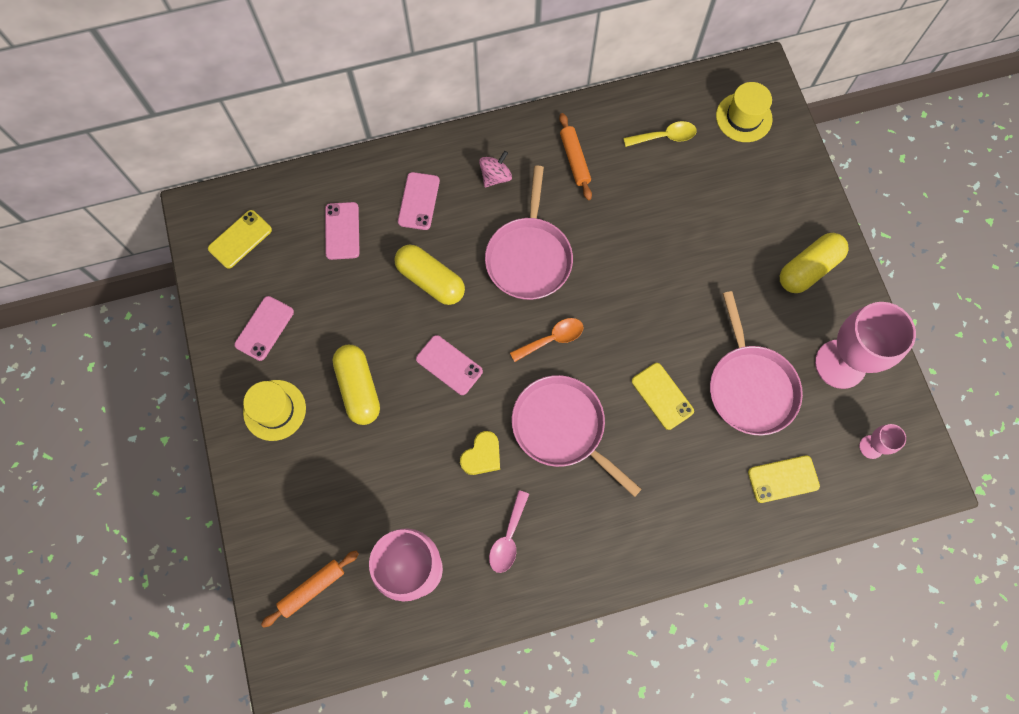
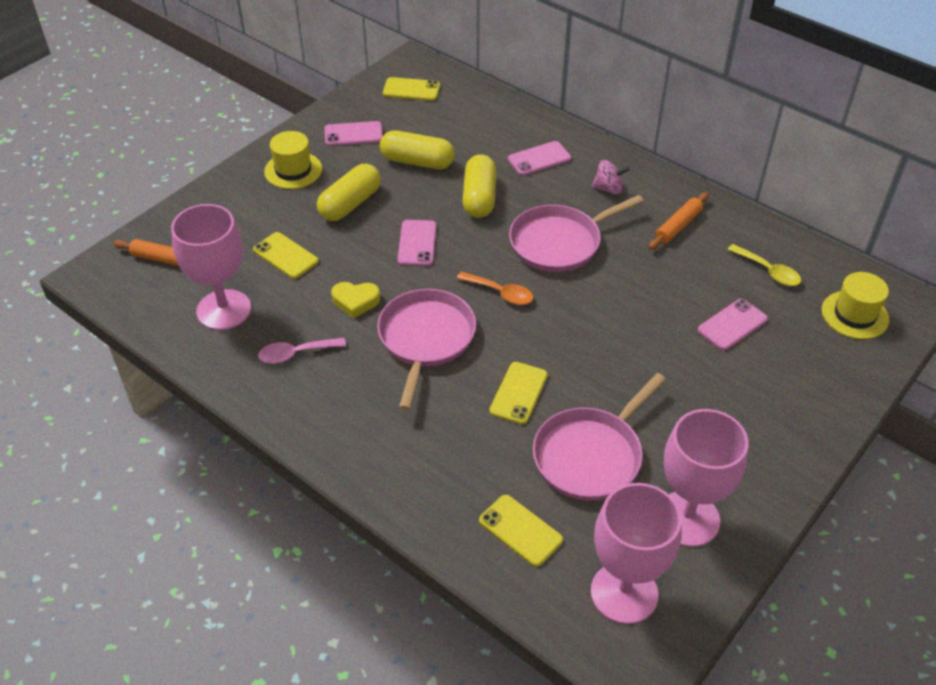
camera: 55 degrees right, 25 degrees down
pink phone [325,202,360,260] -> pink phone moved to [698,299,768,350]
yellow capsule [780,233,848,293] -> yellow capsule moved to [380,130,455,170]
pink goblet [859,424,906,459] -> pink goblet [591,483,682,624], size x2.18
none -> yellow phone [253,232,319,279]

